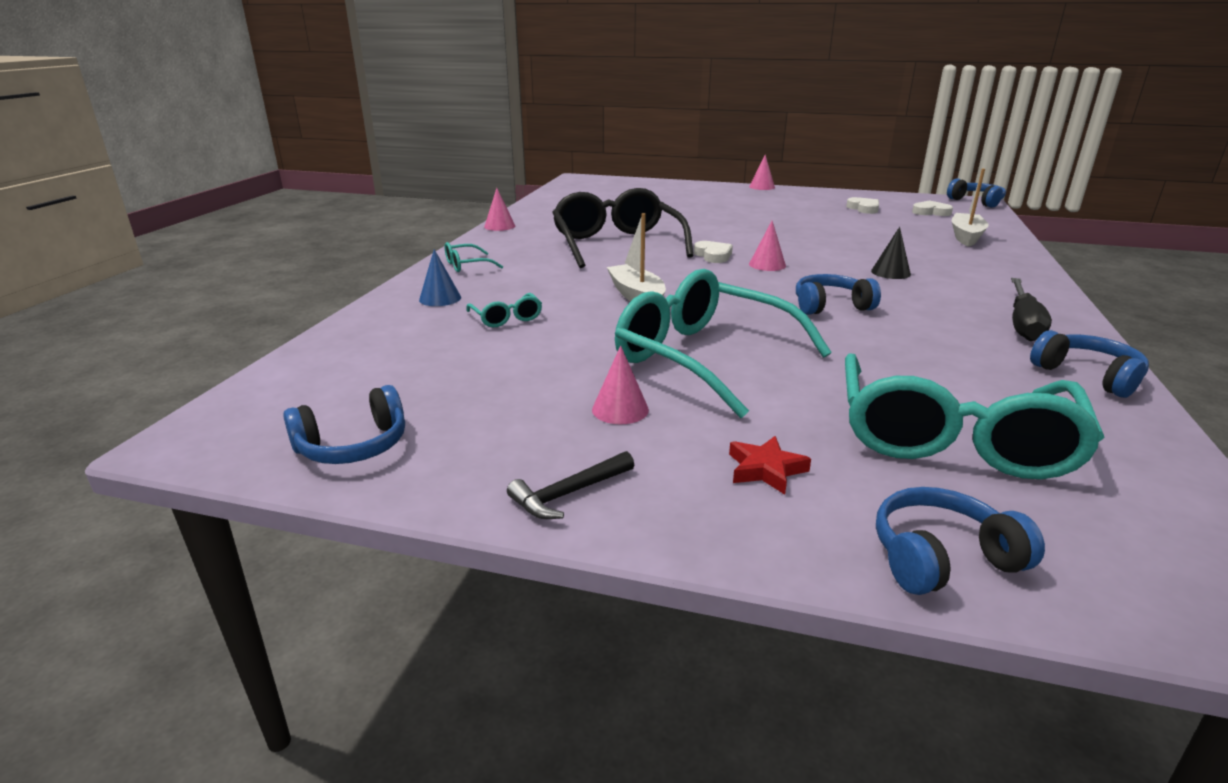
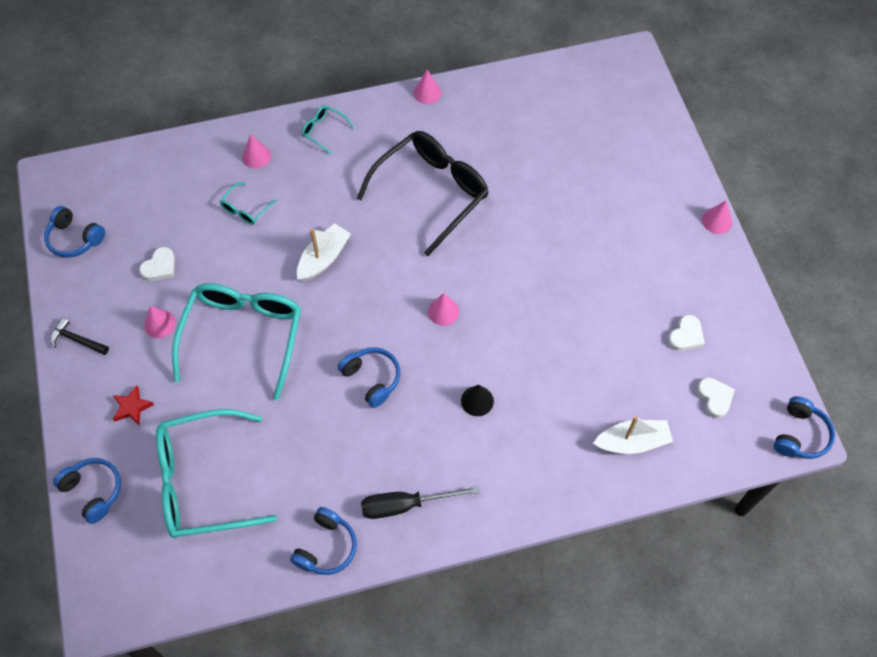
camera: 60 degrees right, 35 degrees up
blue cone [419,249,461,306] -> pink cone [242,134,271,168]
white heart [694,241,733,263] -> white heart moved to [139,247,175,281]

